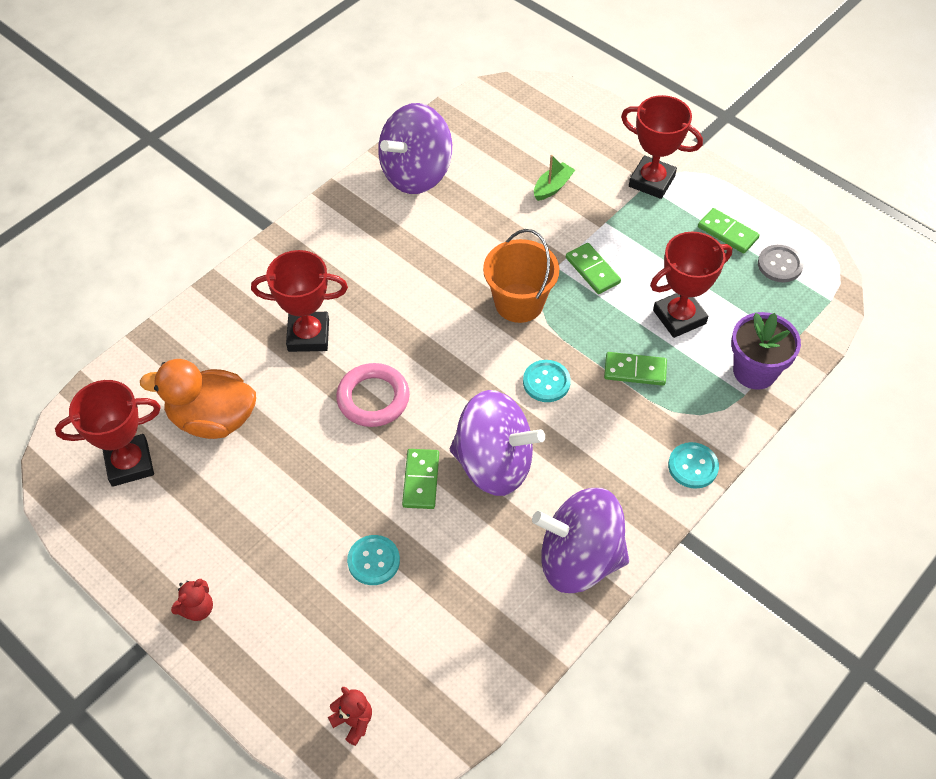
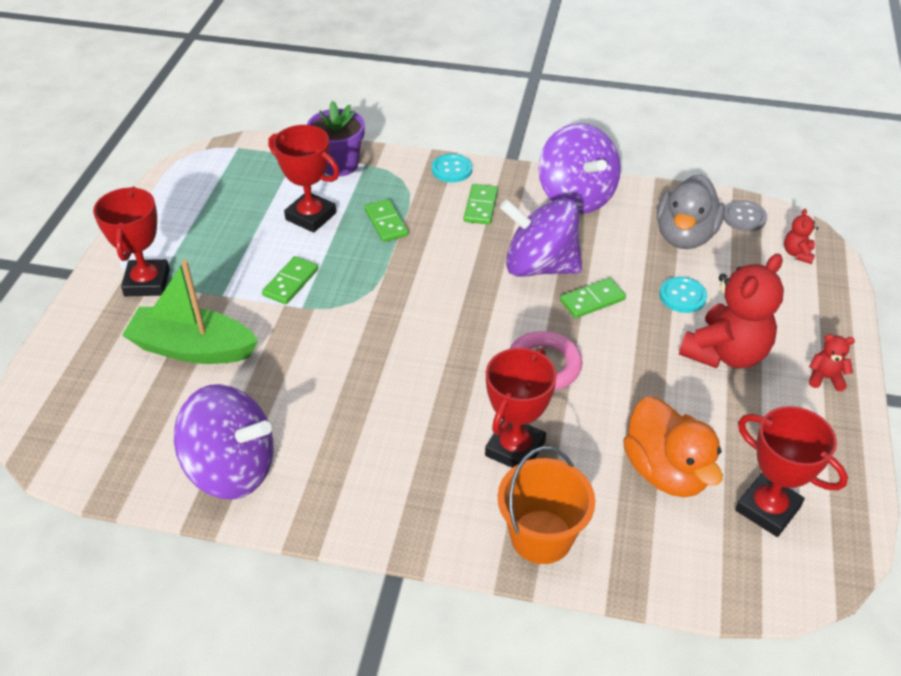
camera: 120 degrees left, 10 degrees down
red trophy [251,250,348,352] -> red trophy turned 60 degrees clockwise [485,348,557,468]
purple spinning top [450,390,545,496] -> purple spinning top turned 60 degrees counterclockwise [500,198,582,277]
orange bucket [483,229,559,323] -> orange bucket moved to [498,447,595,564]
turquoise button [523,360,571,402] -> none
green boat [534,155,575,201] -> green boat [122,260,258,364], size x2.12
green domino [698,208,760,254] -> green domino moved to [464,184,498,225]
grey button [758,245,804,282] -> grey button moved to [724,200,767,232]
none -> grey duck [657,174,725,249]
none -> red teddy bear [679,254,784,368]

